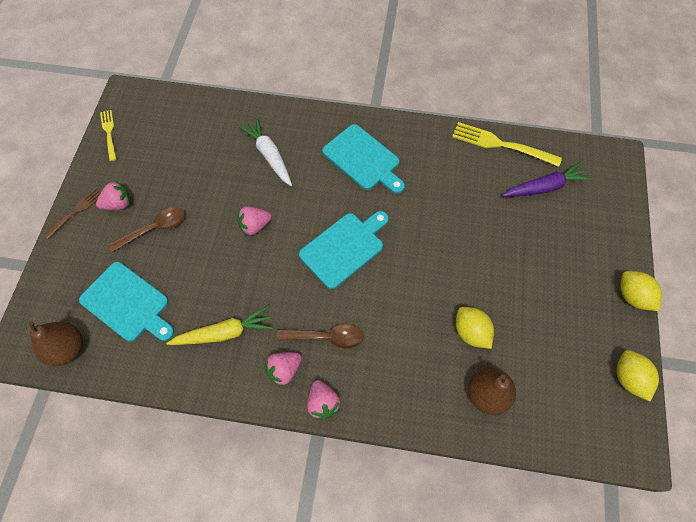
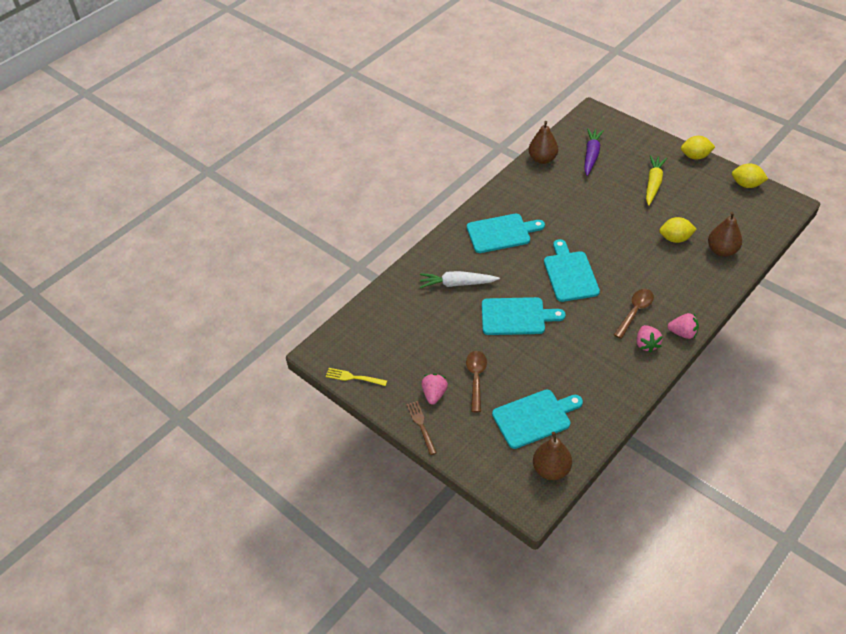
camera: 55 degrees left, 15 degrees down
yellow carrot [166,306,273,345] -> yellow carrot moved to [646,155,667,206]
pink strawberry [237,206,271,236] -> turquoise cutting board [482,297,566,335]
yellow fork [452,122,562,167] -> brown pear [529,121,558,164]

